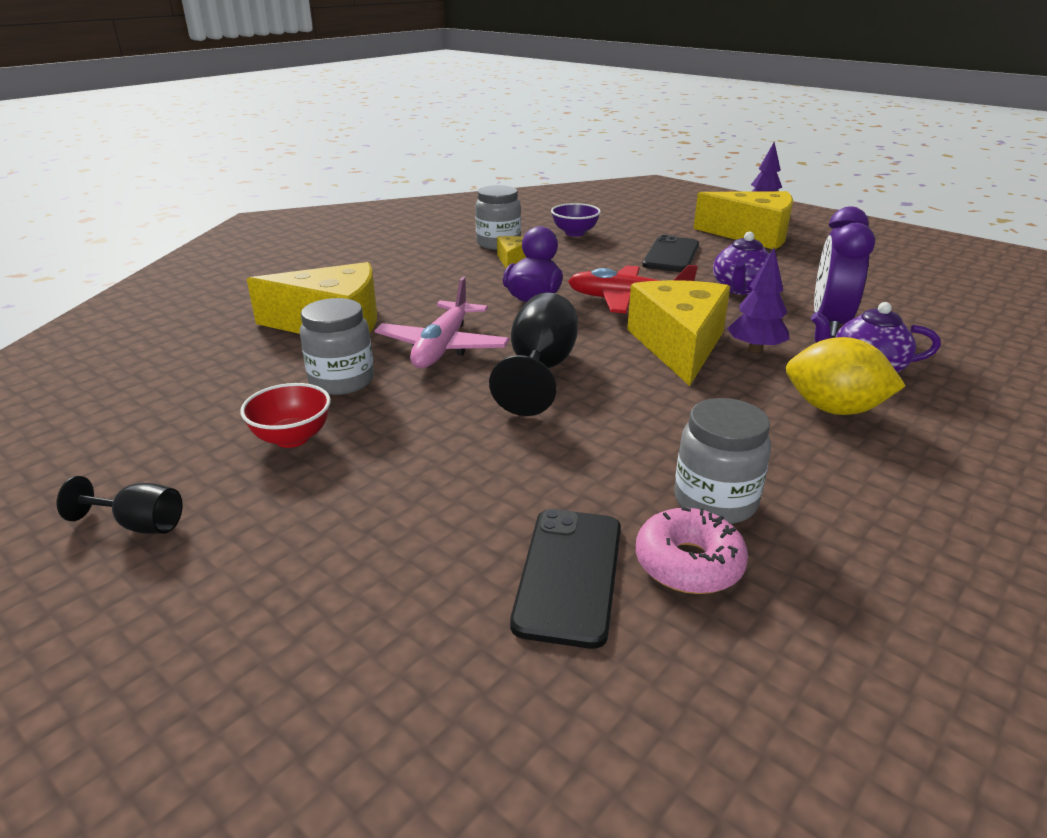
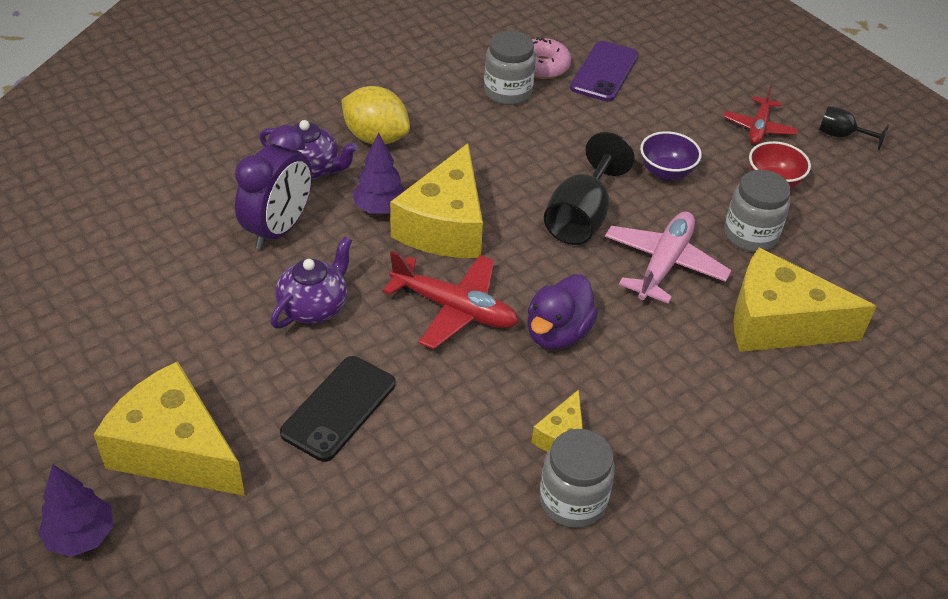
camera: 170 degrees left, 15 degrees up
black phone [510,509,621,649] -> purple phone [570,41,639,102]
purple bowl [551,203,601,236] -> purple bowl moved to [640,131,702,180]
none -> red plane [724,85,797,145]

